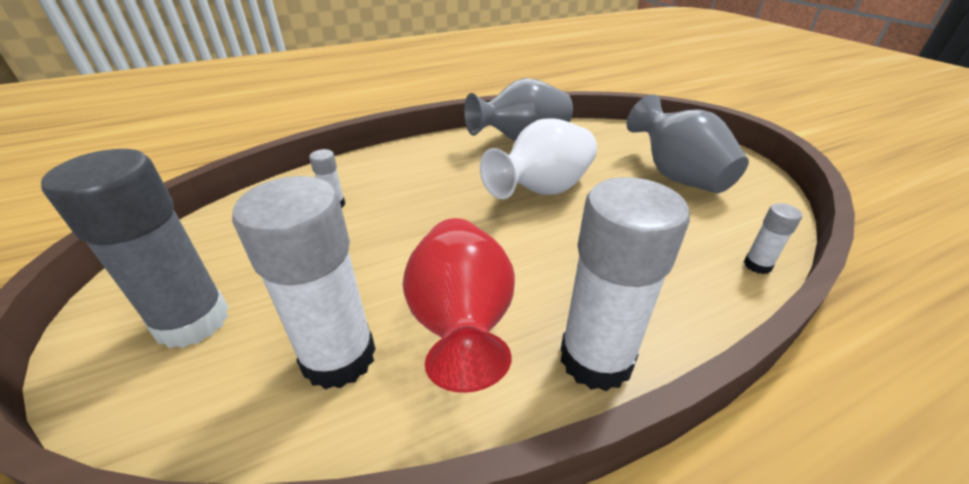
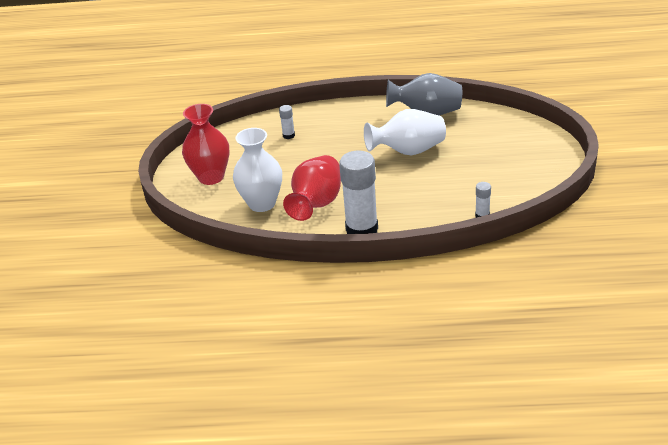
camera: 30 degrees right, 0 degrees up
grey glue stick [41,149,229,348] -> red vase [182,104,229,185]
white glue stick [232,176,376,390] -> white vase [233,128,282,212]
grey vase [626,94,749,193] -> none

